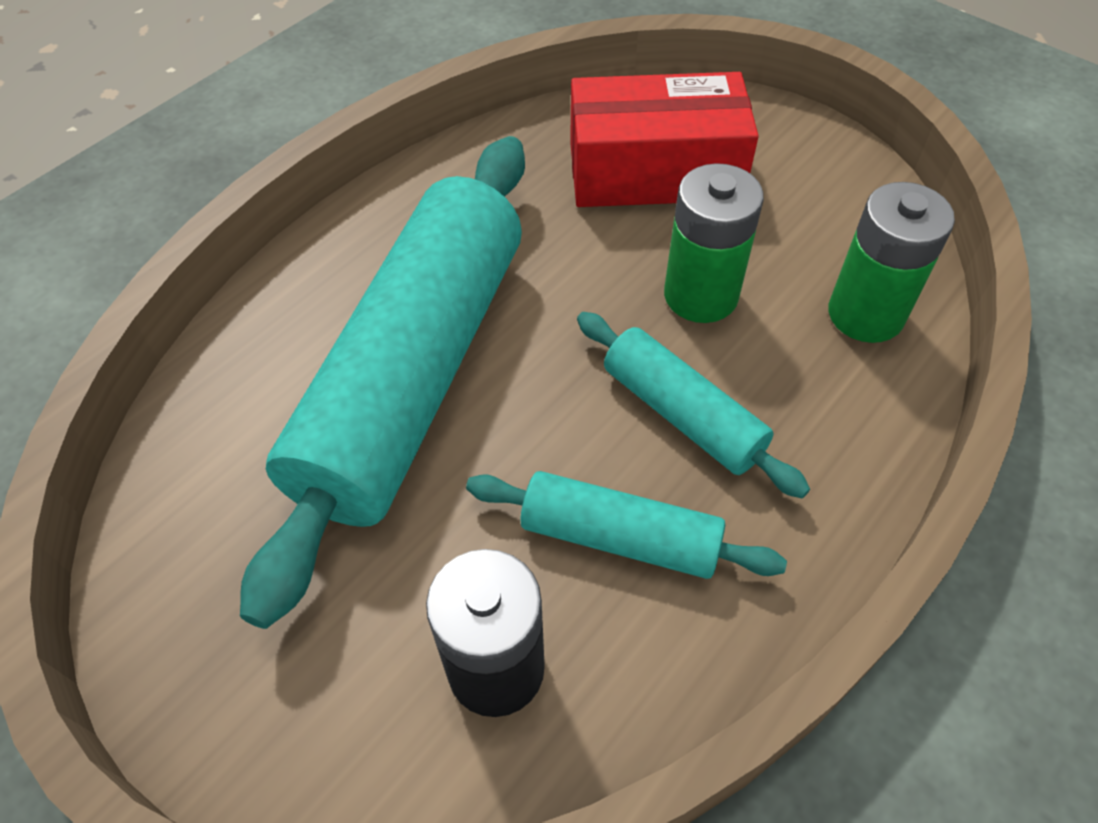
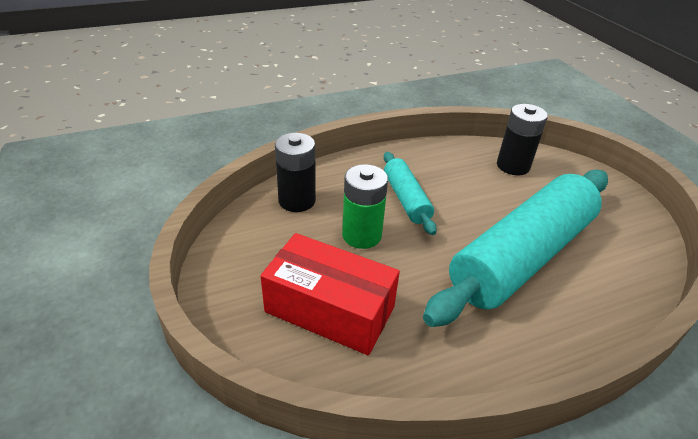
camera: 155 degrees left, 15 degrees down
turquoise rolling pin [466,471,787,579] -> none
green battery [828,182,955,343] -> black battery [275,133,316,212]

